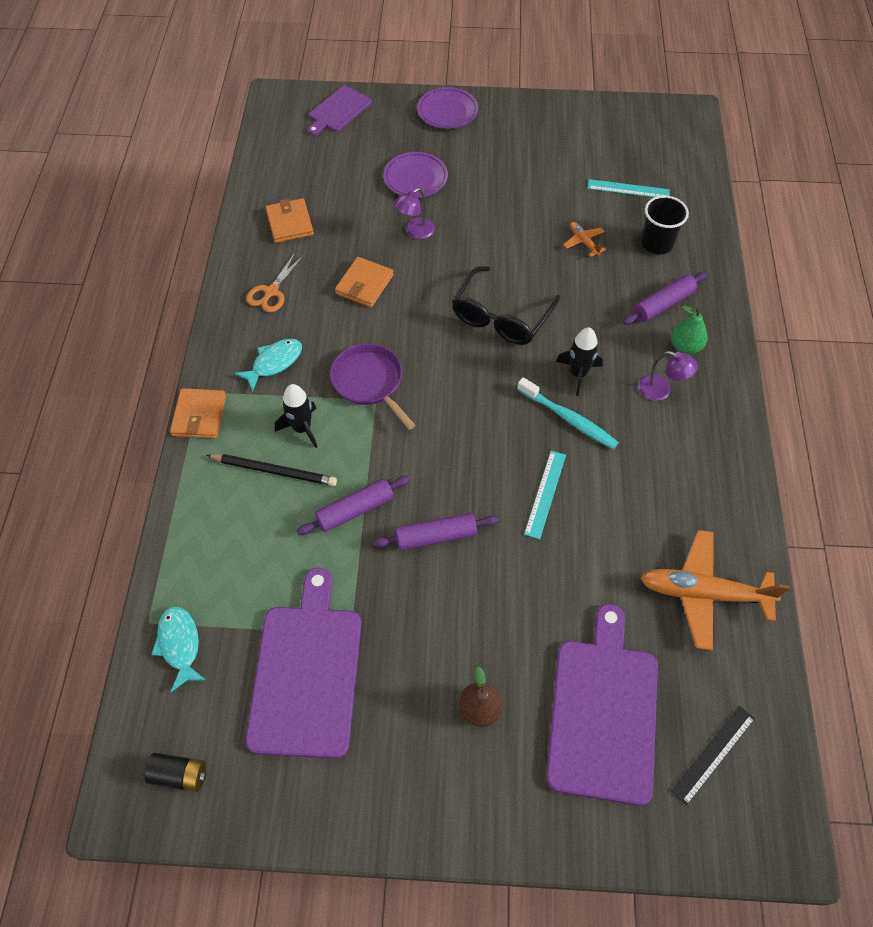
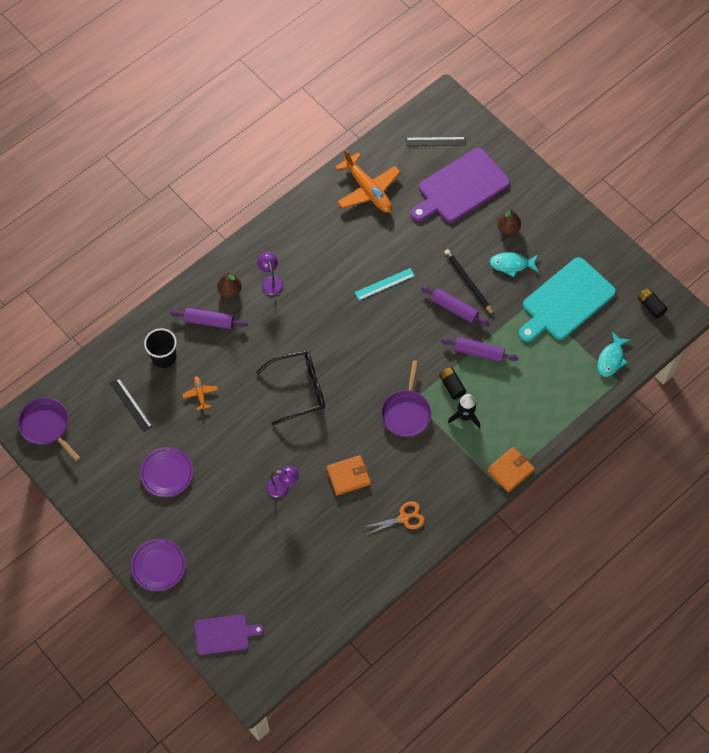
camera: 135 degrees left, 5 degrees up
black pencil [206,454,337,486] -> black pencil moved to [444,249,494,315]
turquoise fish [234,339,302,392] -> turquoise fish moved to [490,252,538,277]
purple cutting board [245,568,361,759] -> turquoise cutting board [519,257,616,342]
orange wallet [265,198,314,243] -> none
purple plate [383,152,448,198] -> purple plate moved to [140,447,193,497]
turquoise toothbrush [517,377,619,450] -> none
black rocket [556,327,603,396] -> none
orange plane [564,222,606,257] -> orange plane turned 150 degrees clockwise [182,376,218,410]
turquoise ruler [587,179,670,197] -> black ruler [110,378,153,432]
green pear [671,305,708,354] -> brown pear [217,272,242,298]
none -> purple pan [18,398,80,461]
none -> black battery [439,367,466,400]

